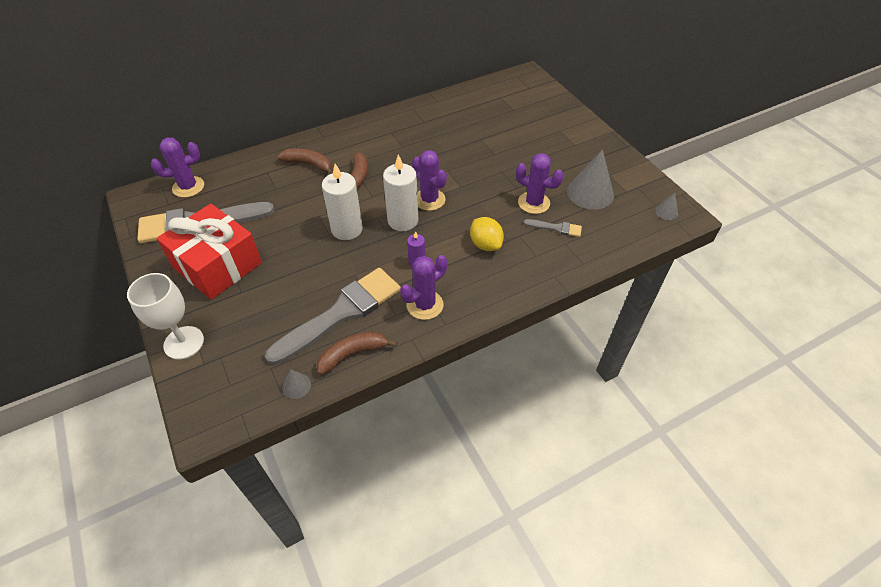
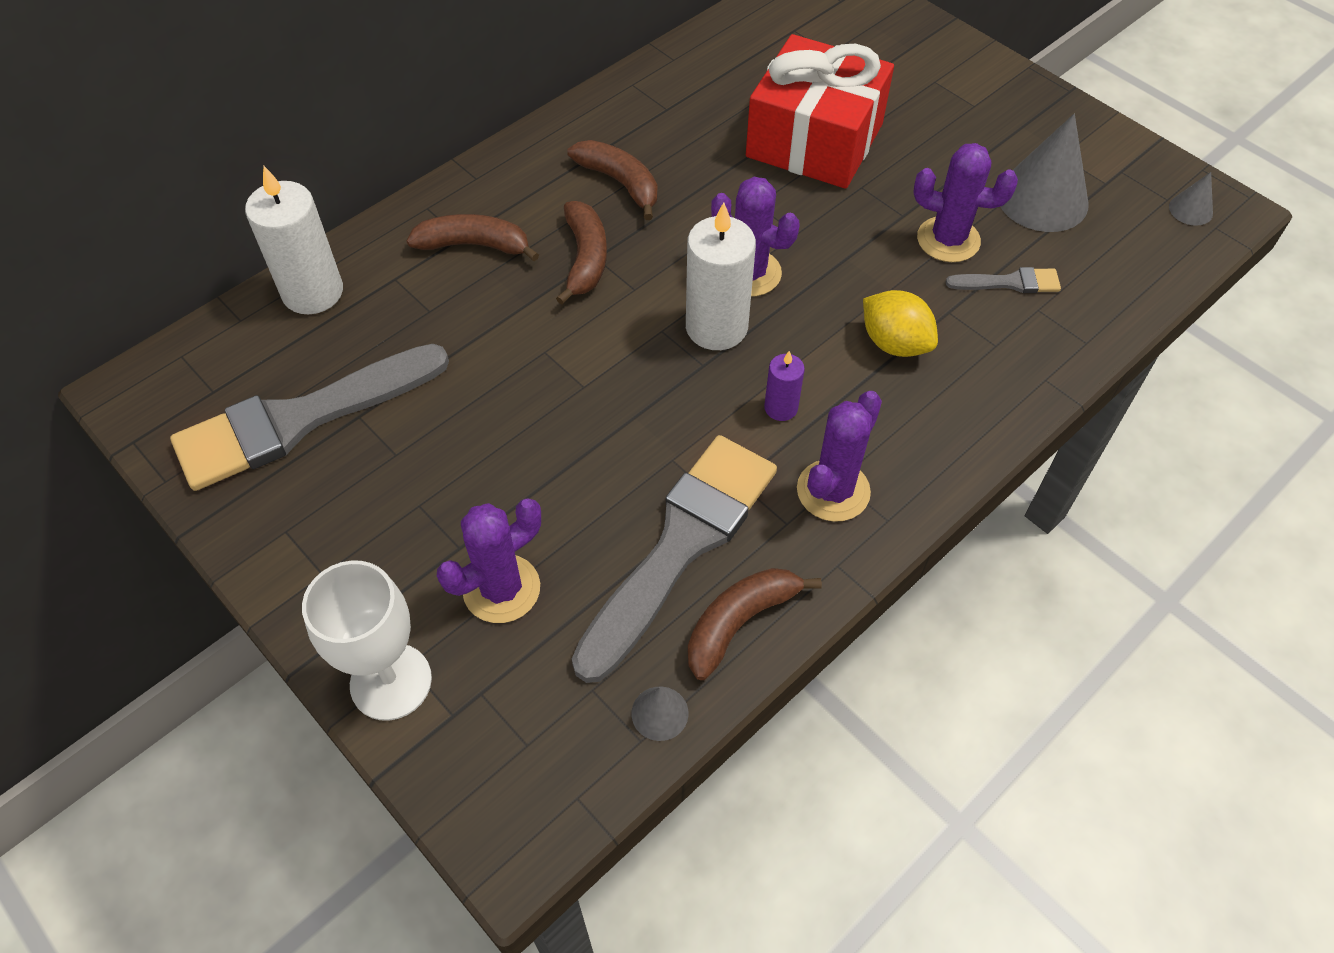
camera: 15 degrees left, 5 degrees up
purple cactus [151,138,204,197] -> purple cactus moved to [437,498,541,623]
red gift [157,204,262,300] -> red gift moved to [746,34,894,189]
white candle [322,164,363,240] -> white candle moved to [245,166,343,314]
none -> brown banana [567,140,658,220]

